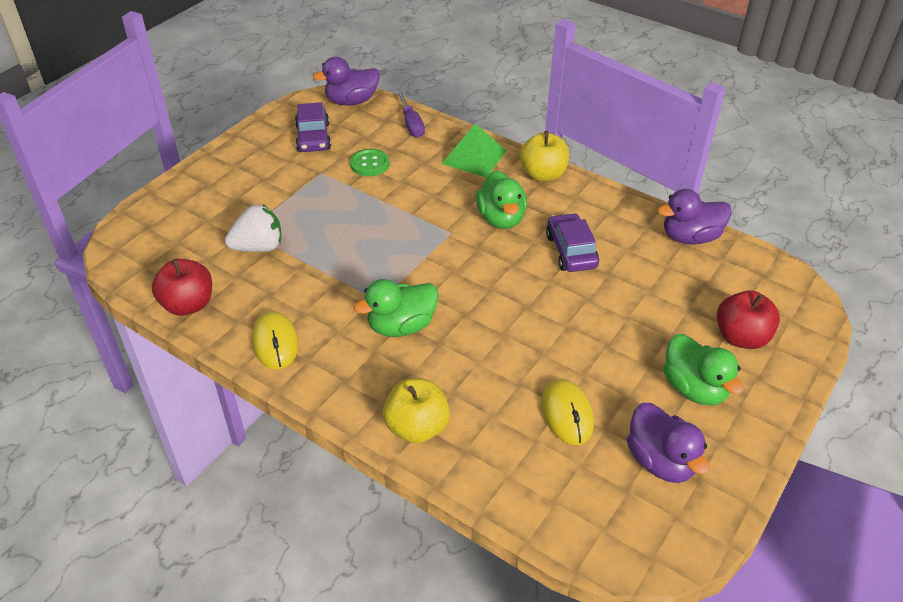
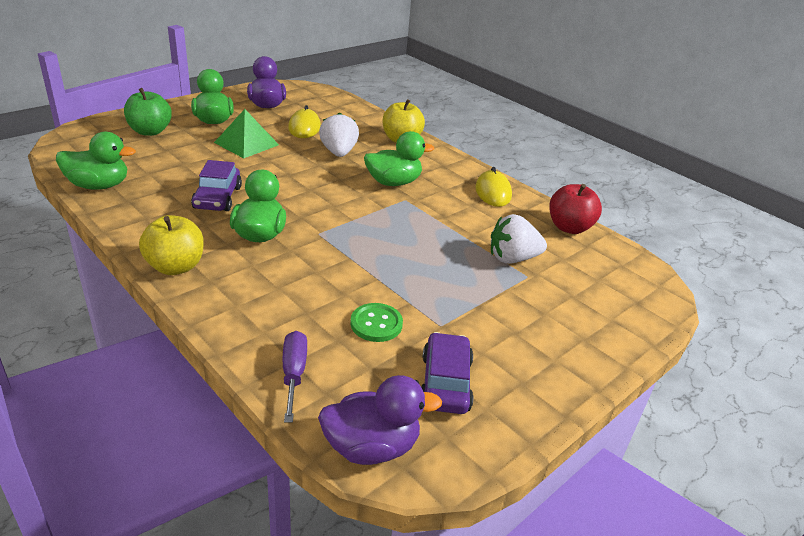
camera: 170 degrees left, 10 degrees down
green pyramid [442,123,506,177] -> green pyramid moved to [214,109,279,158]
purple duck [657,189,732,245] -> green duck [56,132,136,190]
red apple [717,290,780,349] -> green apple [124,88,172,136]
none -> white strawberry [319,112,359,157]

